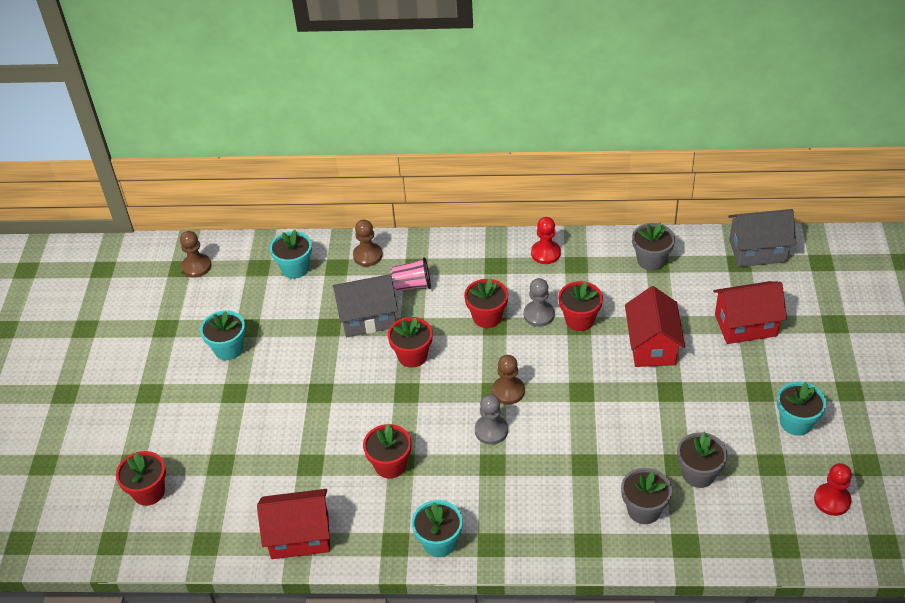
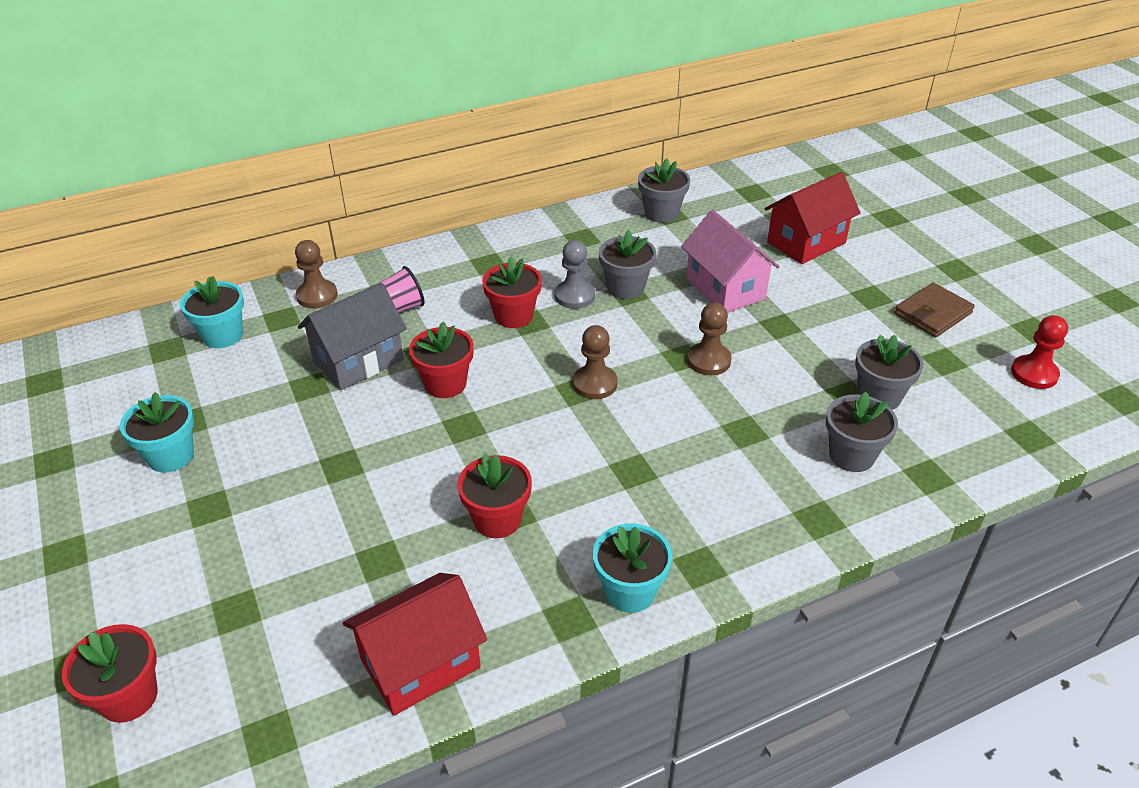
camera: 30 degrees left, 5 degrees down
brown pawn [180,231,211,278] -> brown pawn moved to [687,303,732,375]
grey pawn [475,394,508,445] -> none
red pawn [531,217,561,264] -> none
red flower pot [558,281,603,331] -> grey flower pot [599,229,656,299]
red house [625,286,685,367] -> pink house [681,210,780,313]
grey house [728,209,796,267] -> none
turquoise flower pot [777,382,827,436] -> brown wallet [894,283,975,337]

